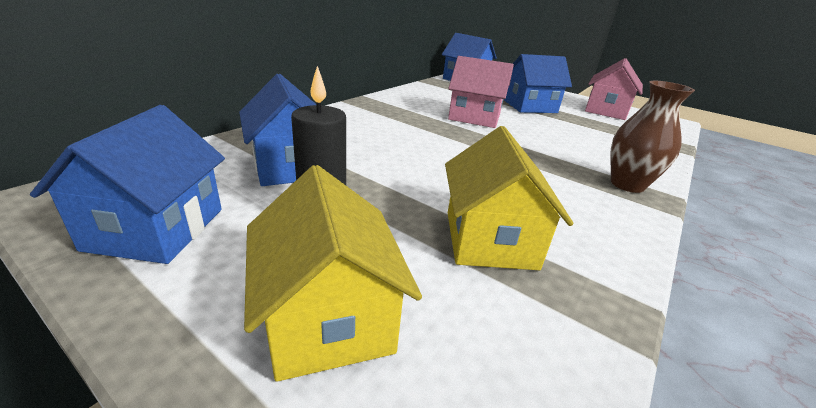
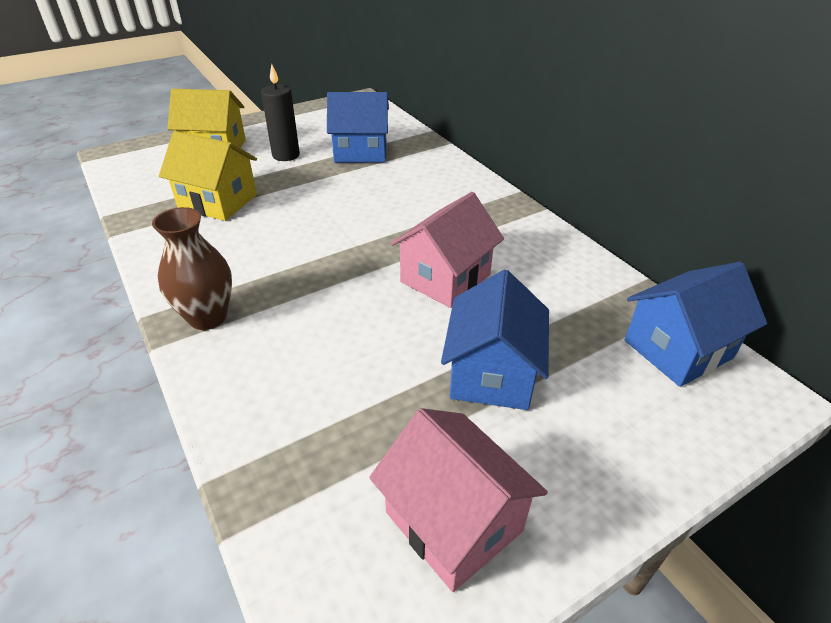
camera: 115 degrees right, 10 degrees up
blue house [30,105,225,264] -> none

